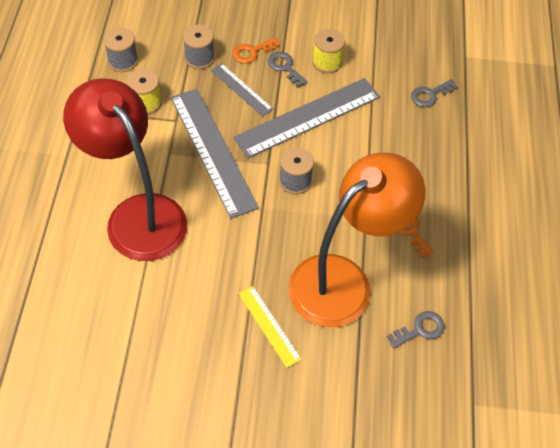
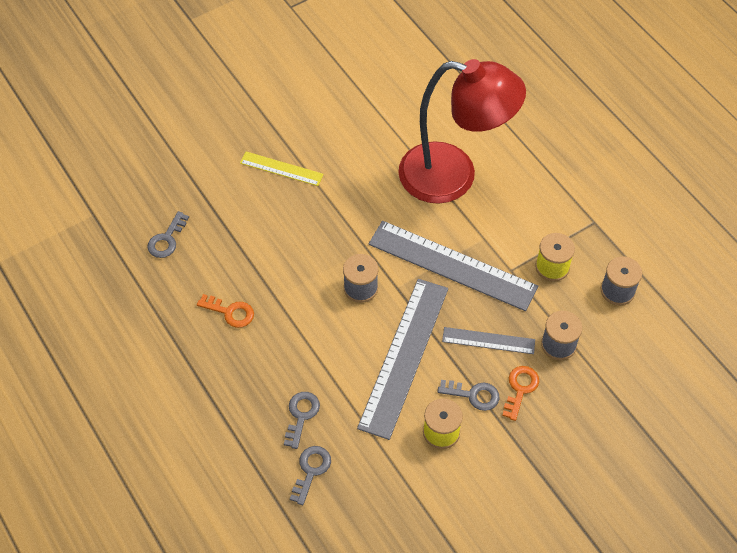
camera: 145 degrees right, 0 degrees up
orange lamp [288,152,426,327] -> none
none -> grey key [284,392,320,449]

